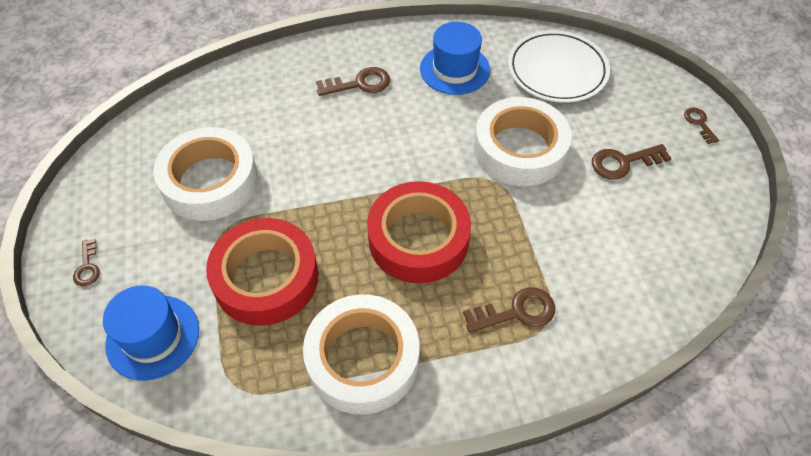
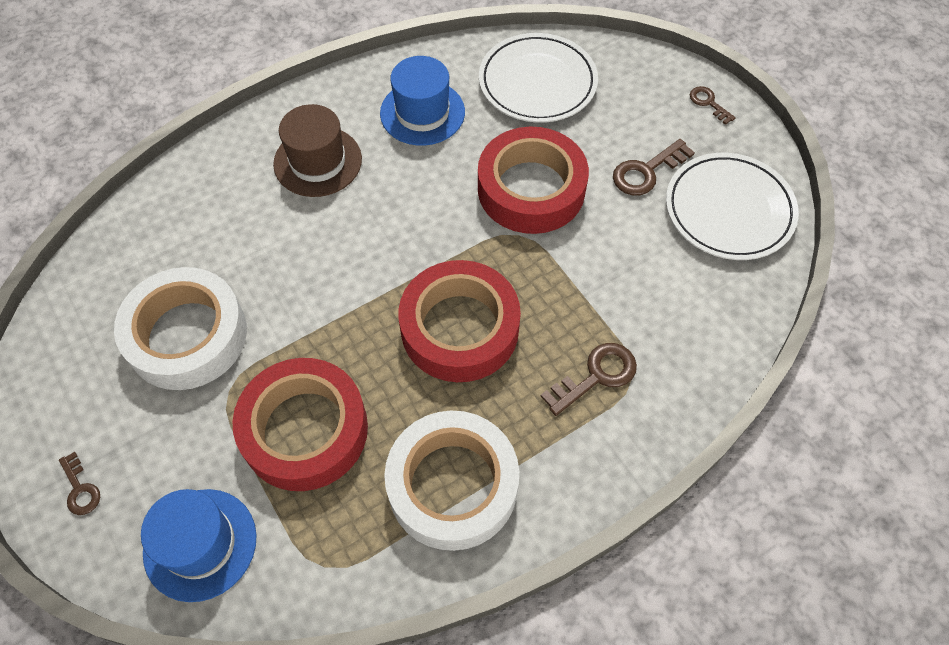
camera: 20 degrees left, 5 degrees up
brown key [316,67,390,96] -> brown hat [273,104,362,197]
white tape [474,97,572,186] -> red tape [478,127,589,234]
none -> white plate [666,153,799,260]

